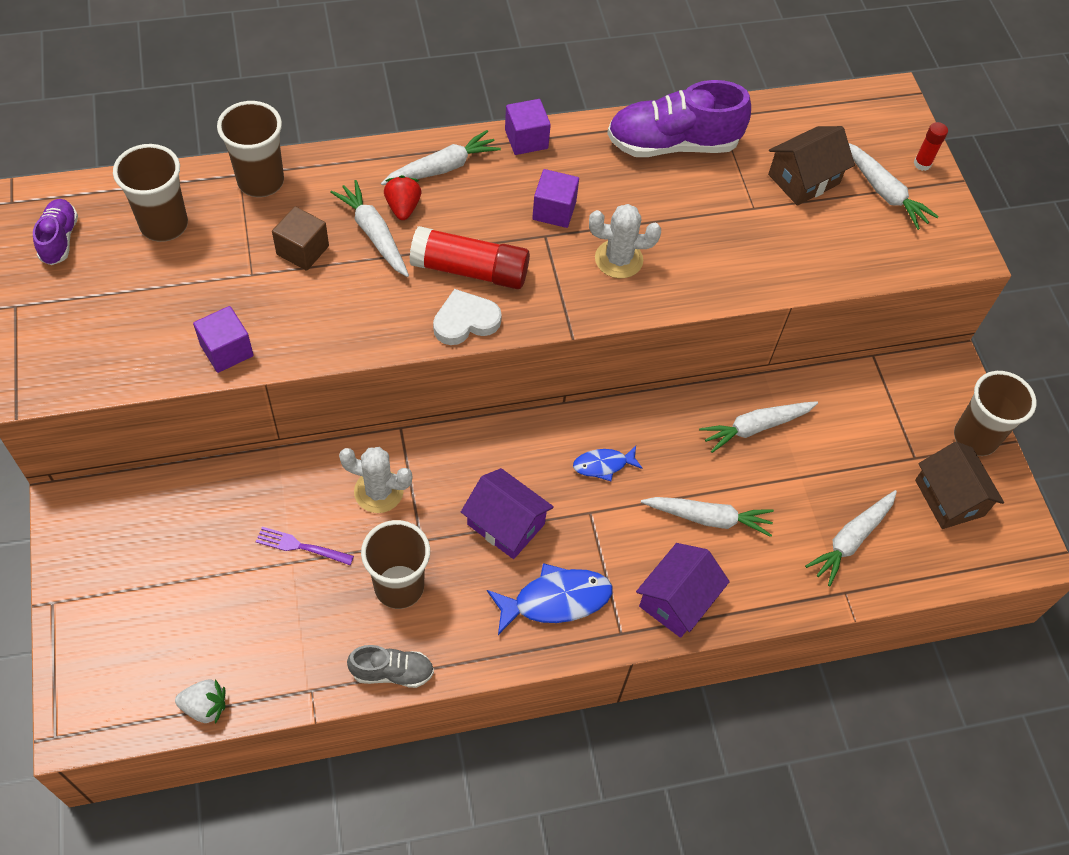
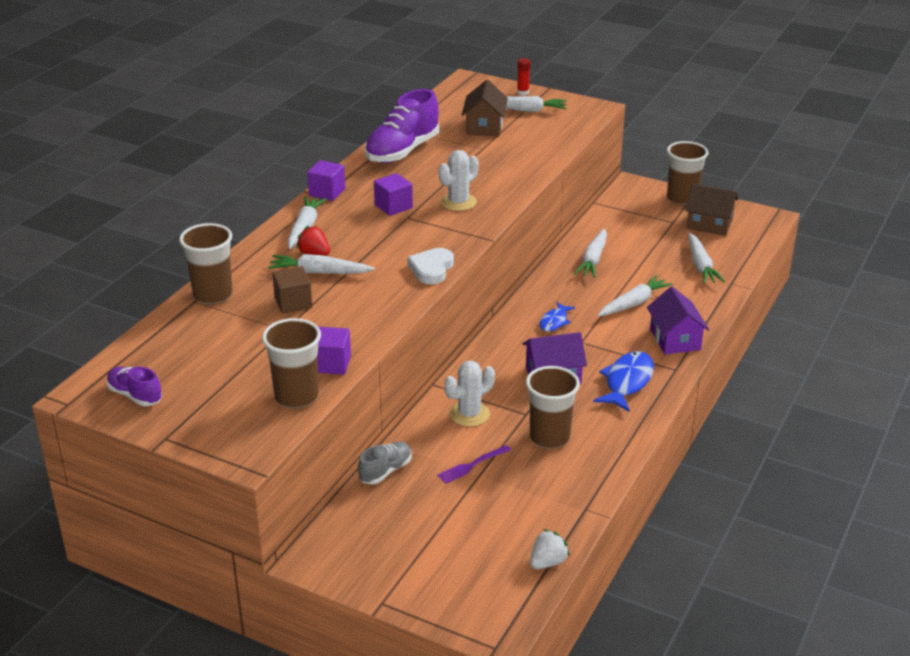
camera: 45 degrees left, 25 degrees down
brown cup [113,144,188,242] -> brown cup moved to [262,318,321,409]
grey shoe [347,645,434,688] -> grey shoe moved to [358,441,412,484]
red glue stick [409,226,530,289] -> none

